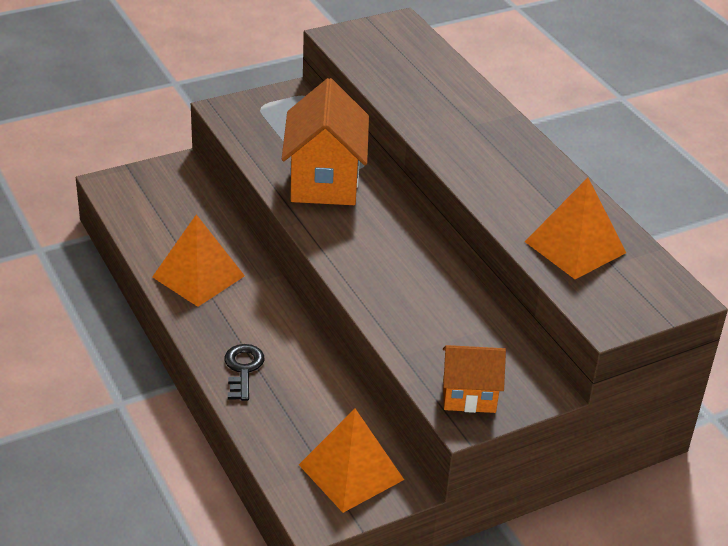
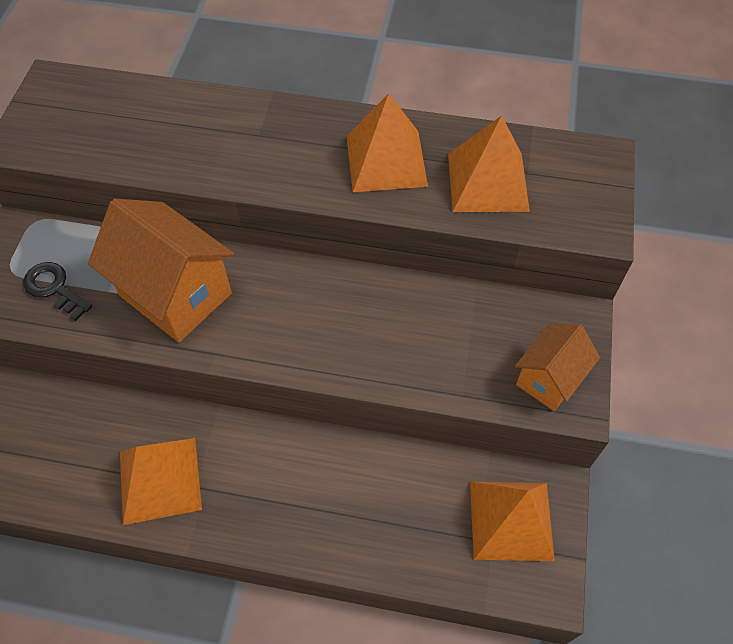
camera: 50 degrees left, 20 degrees up
black key [225,344,264,401] -> black key moved to [23,262,92,321]
none -> orange pyramid [346,93,428,192]

